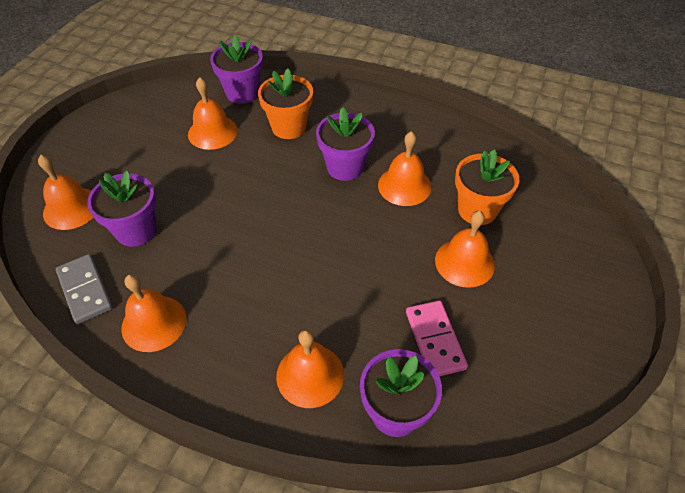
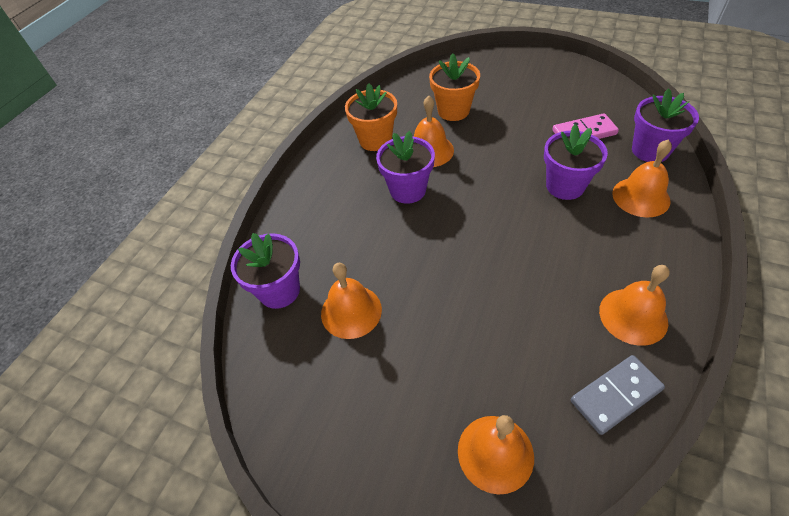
camera: 85 degrees left, 0 degrees up
purple flower pot [87,171,157,247] -> purple flower pot moved to [544,124,608,200]
orange flower pot [258,69,313,139] -> orange flower pot moved to [345,84,397,151]
orange bell [435,211,495,288] -> none

